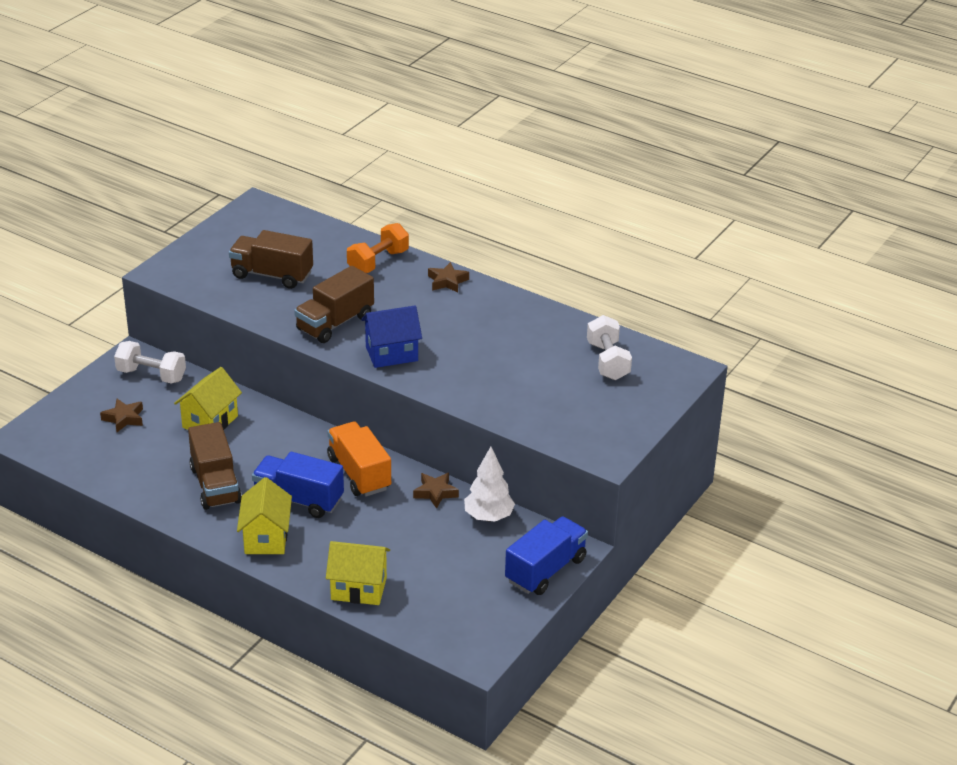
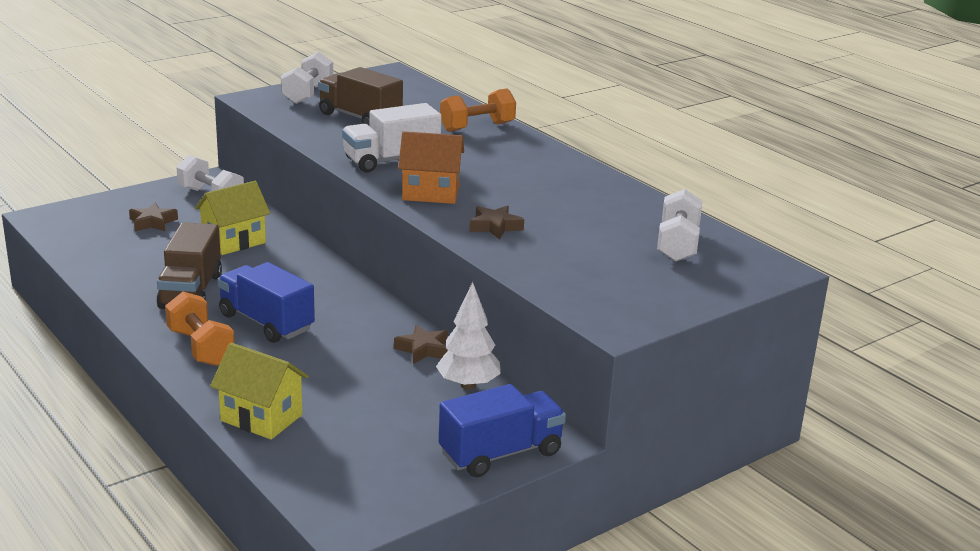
camera: 20 degrees right, 10 degrees down
yellow house [237,477,292,554] -> orange dumbbell [165,291,235,366]
brown truck [294,266,374,343] -> white truck [342,103,442,172]
orange truck [327,422,391,497] -> none
blue house [361,305,422,368] -> orange house [398,131,464,204]
brown star [428,262,469,293] -> brown star moved to [470,205,524,239]
none -> white dumbbell [281,52,333,104]

